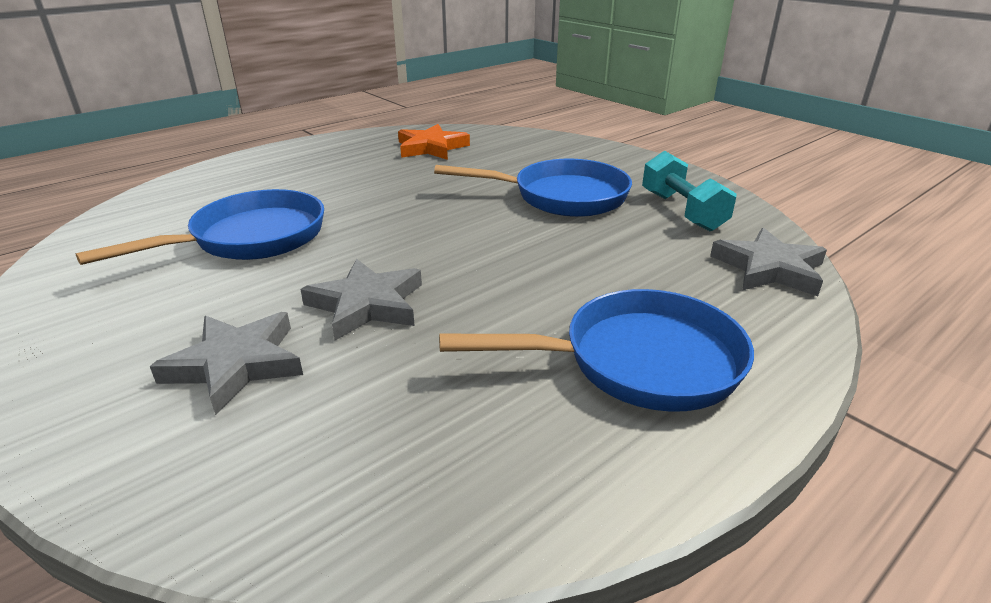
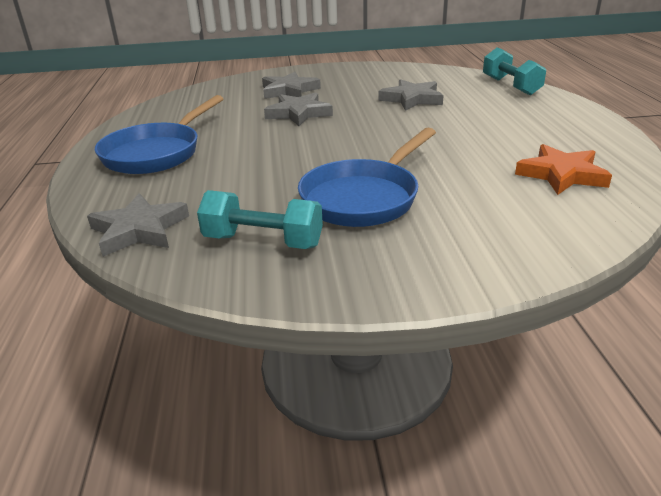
camera: 125 degrees right, 0 degrees up
blue pan [75,189,324,265] -> grey star [378,79,444,111]
none -> turquoise dumbbell [483,47,546,95]

